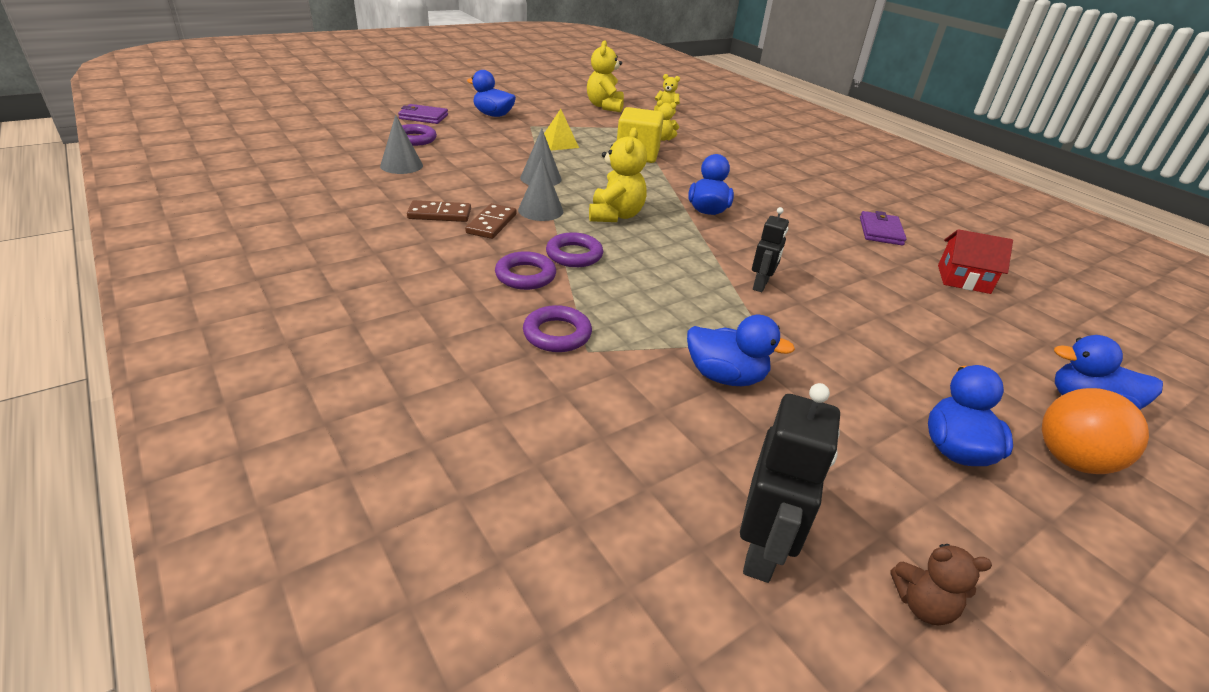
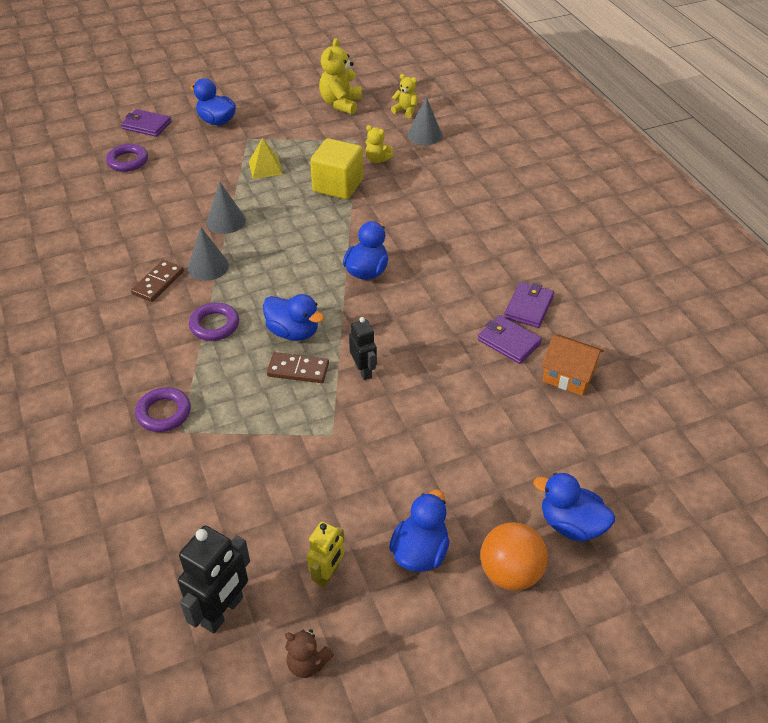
camera: 15 degrees right, 10 degrees up
grey cone [380,115,423,174] -> grey cone moved to [407,97,442,145]
brown domino [407,200,471,222] -> brown domino moved to [267,352,329,383]
purple ring [495,251,556,290] -> none
yellow teddy bear [589,128,647,222] -> none
blue duck [687,315,795,386] -> blue duck moved to [263,294,324,341]
black robot [752,207,789,292] -> black robot turned 60 degrees counterclockwise [349,317,377,380]
red house [938,229,1013,294] -> orange house [542,334,604,396]
none -> yellow robot [307,521,344,588]
none -> purple wallet [478,315,542,364]

